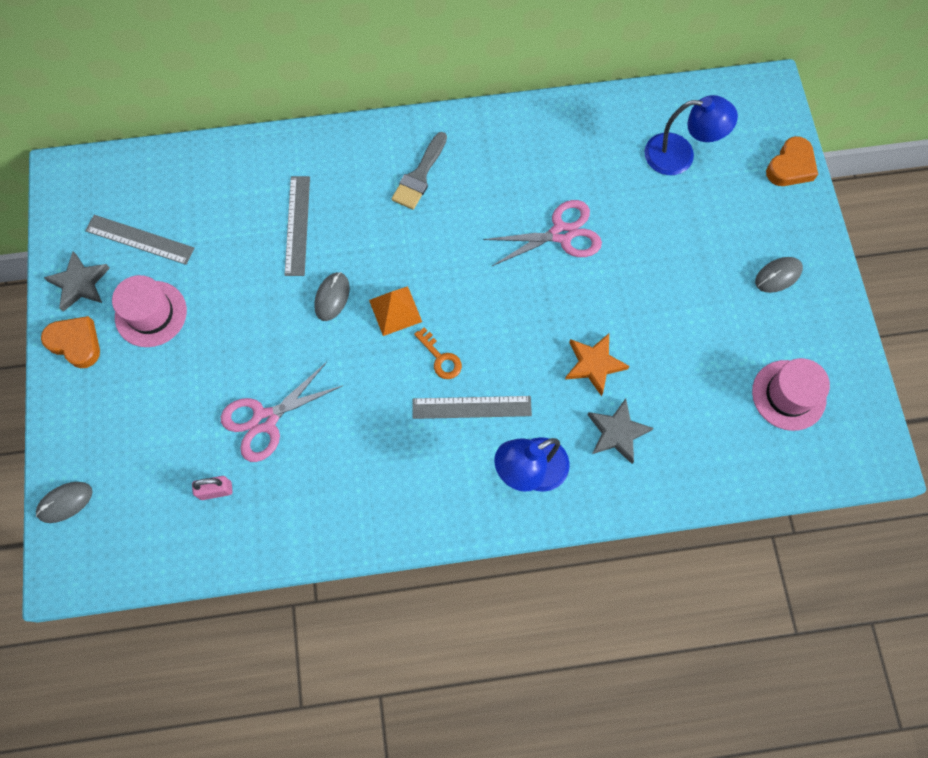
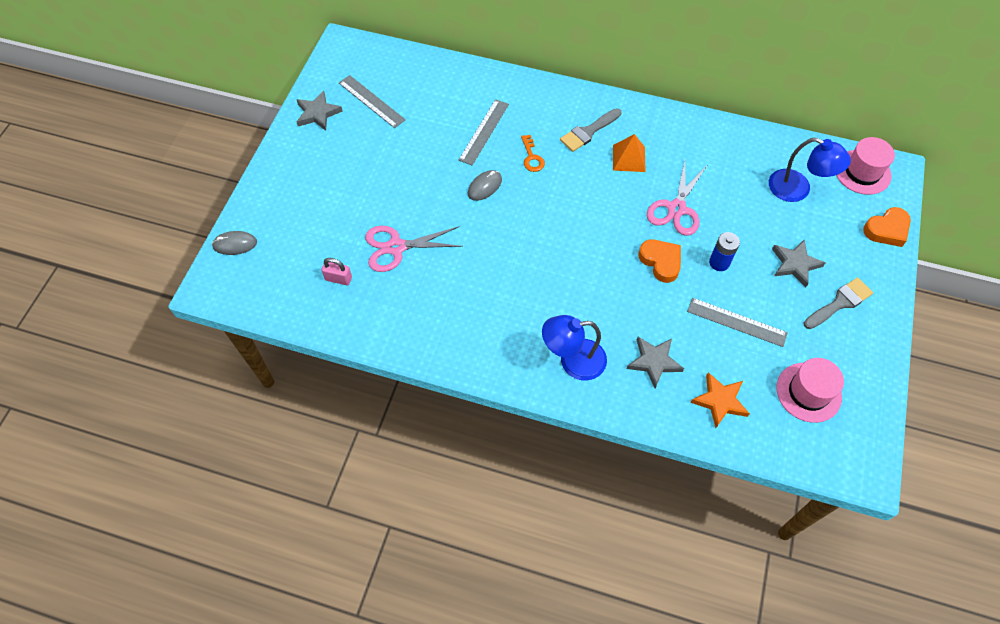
camera: 25 degrees right, 10 degrees down
orange heart [41,316,100,368] -> orange heart moved to [638,239,681,283]
pink hat [112,275,187,347] -> pink hat moved to [836,137,895,195]
orange pyramid [369,286,422,336] -> orange pyramid moved to [613,134,646,172]
grey ruler [412,396,532,419] -> grey ruler moved to [687,298,788,347]
orange key [414,327,462,379] -> orange key moved to [521,135,545,172]
pink scissors [483,200,602,266] -> pink scissors turned 105 degrees clockwise [647,160,707,236]
orange star [565,334,630,396] -> orange star moved to [690,372,750,428]
grey mouse [755,257,803,293] -> grey brush [804,277,873,329]
none -> blue battery [709,232,740,271]
none -> grey star [772,239,825,288]

